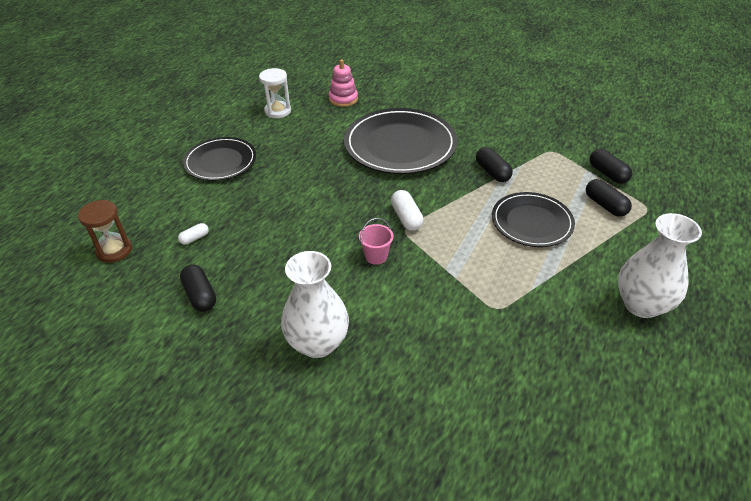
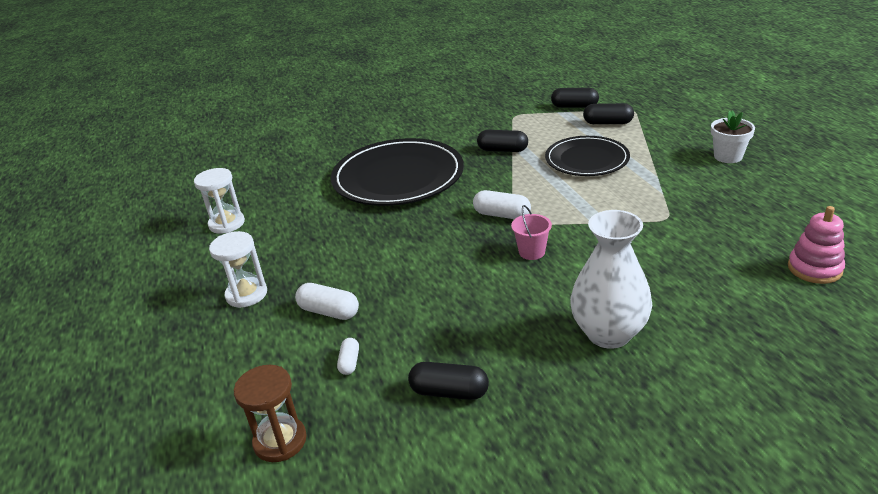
camera: 45 degrees left, 10 degrees down
black plate [183,137,256,181] -> white hourglass [209,231,267,308]
pink stacking toy [329,59,358,107] -> pink stacking toy moved to [788,206,845,284]
white vase [618,213,702,318] -> white flower pot [711,110,755,163]
none -> white capsule [295,283,359,320]

